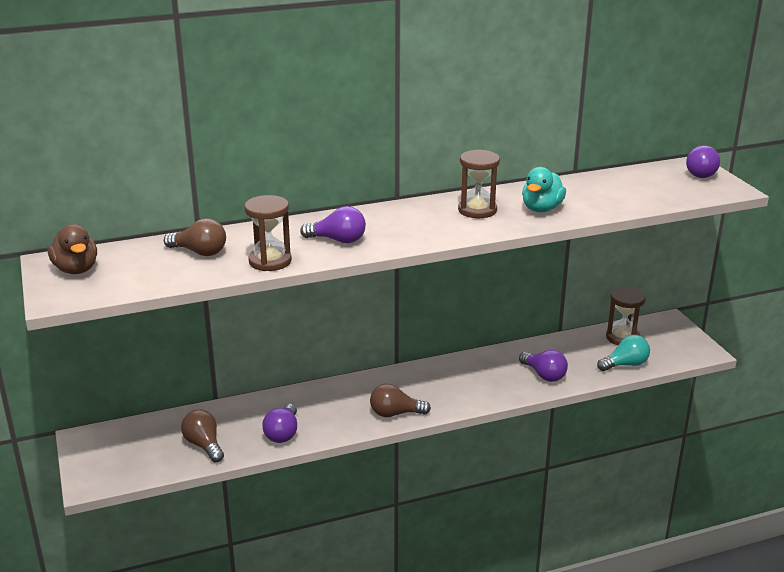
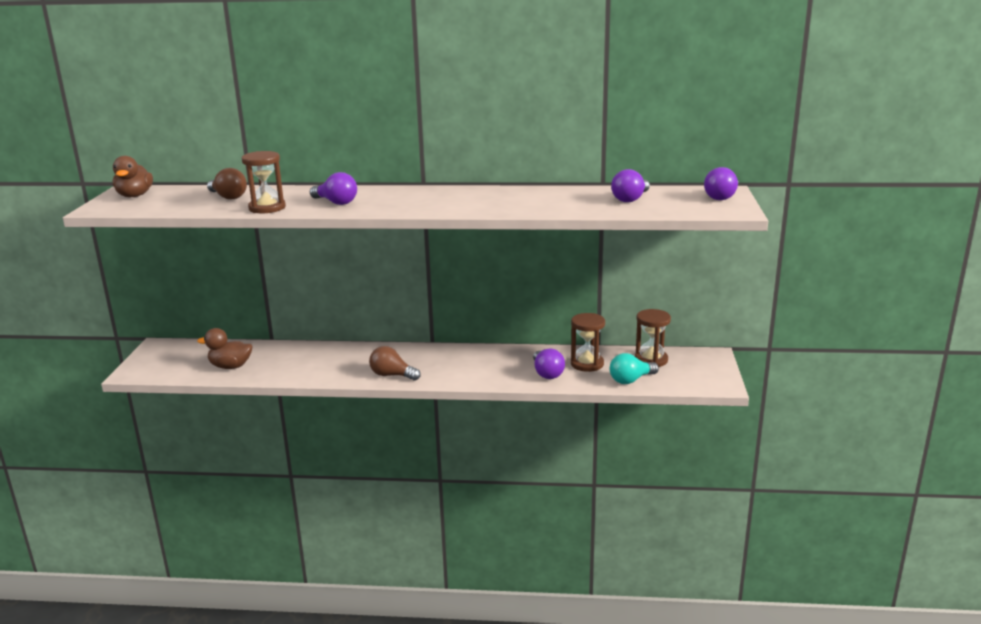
camera: 25 degrees right, 5 degrees down
brown light bulb [181,409,224,462] -> brown duck [197,328,253,369]
purple light bulb [262,404,297,443] -> purple light bulb moved to [611,169,650,202]
brown hourglass [458,149,500,218] -> brown hourglass moved to [571,313,605,372]
turquoise duck [522,167,566,212] -> none
turquoise light bulb [597,335,650,371] -> turquoise light bulb turned 150 degrees clockwise [610,353,659,384]

